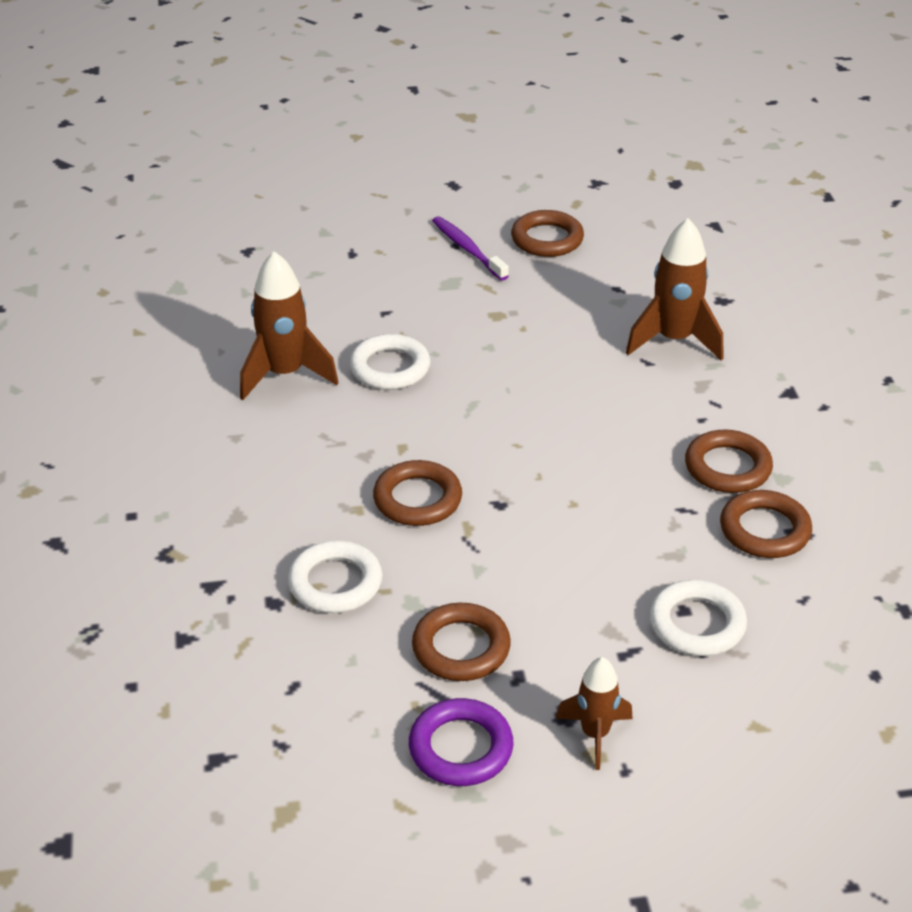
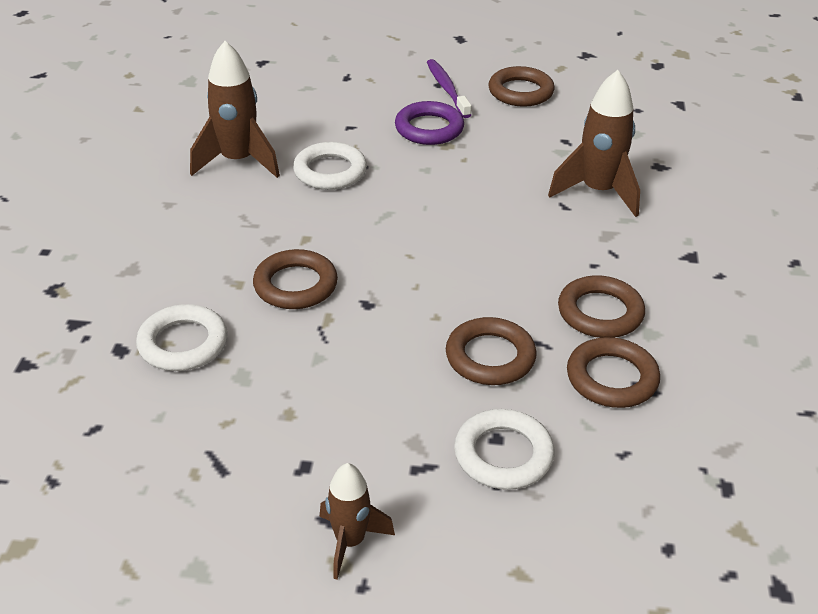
camera: 15 degrees right, 0 degrees up
purple ring [409,698,514,786] -> purple ring moved to [395,101,464,145]
brown ring [412,603,511,681] -> brown ring moved to [446,317,537,385]

